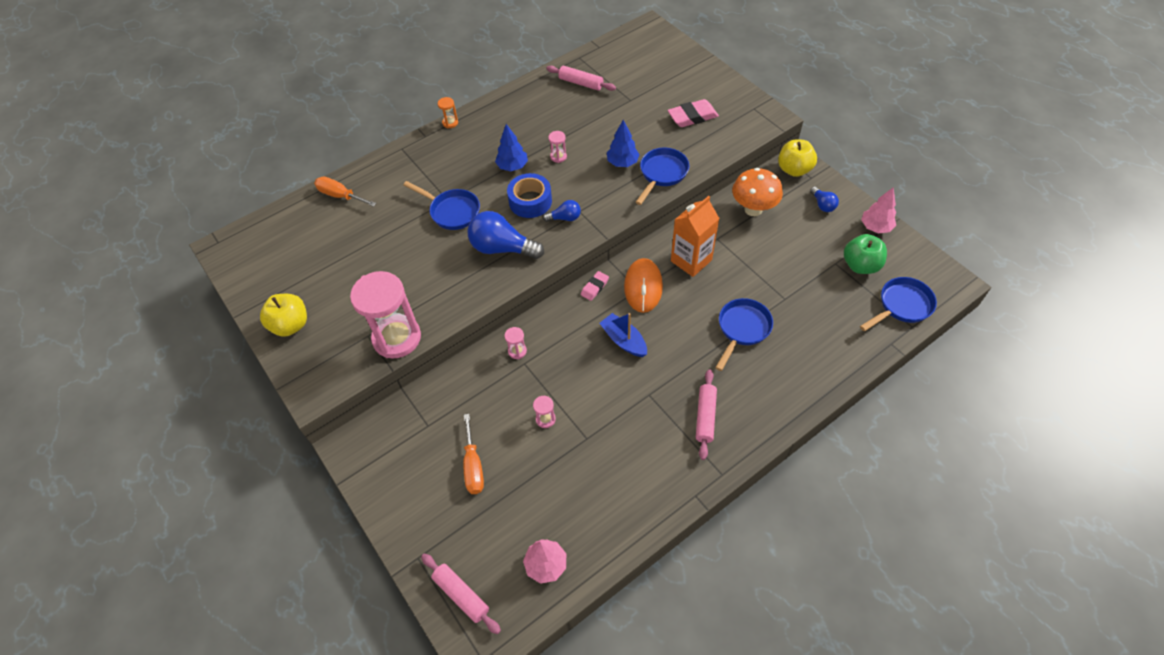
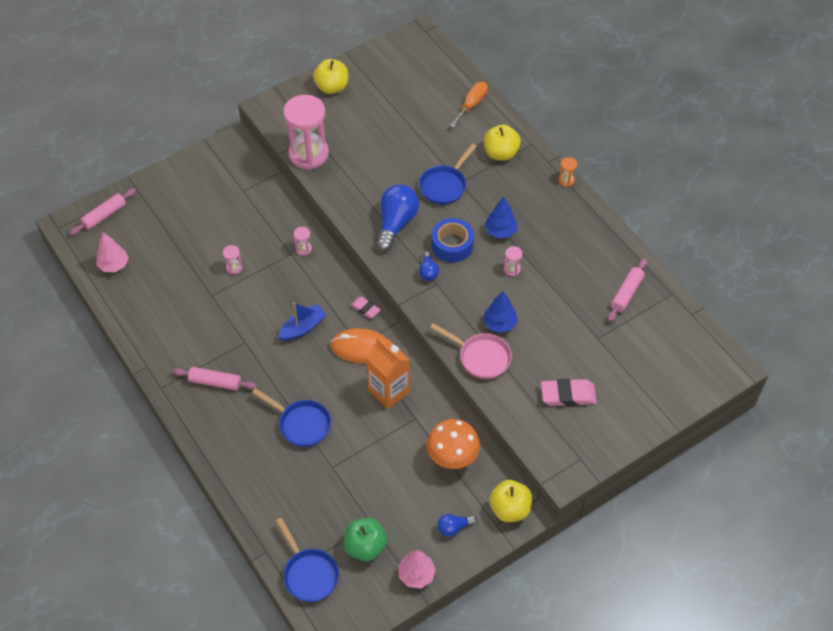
camera: 90 degrees right, 0 degrees up
orange screwdriver [463,414,484,494] -> none
blue pan [635,148,689,205] -> pink pan [430,323,512,379]
pink eraser [668,99,719,127] -> pink eraser turned 75 degrees counterclockwise [541,379,597,406]
none -> yellow apple [484,125,521,161]

